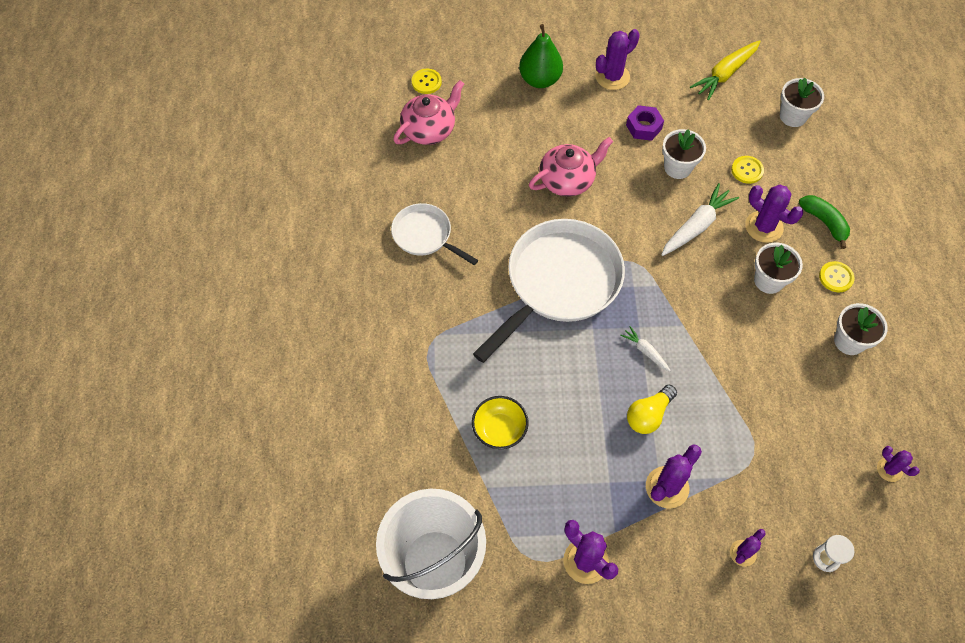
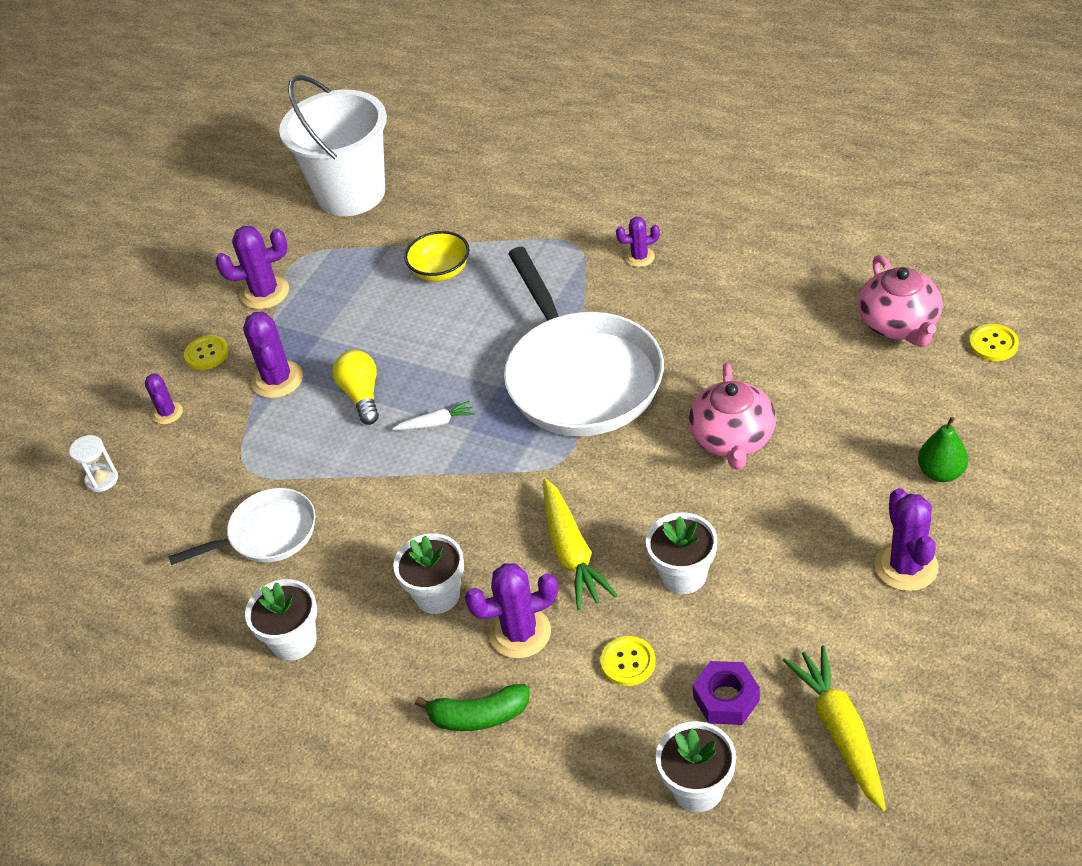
camera: 125 degrees right, 15 degrees down
white pan [391,203,478,265] -> white pan moved to [168,488,315,565]
green pear [519,24,563,88] -> green pear [918,417,968,482], size x0.66
purple nut [626,105,664,141] -> purple nut moved to [693,661,760,725]
white carrot [661,183,739,256] -> yellow carrot [543,478,618,610]
yellow button [819,261,855,292] -> yellow button moved to [184,335,229,370]
purple cactus [877,446,920,482] -> purple cactus moved to [616,217,660,267]

